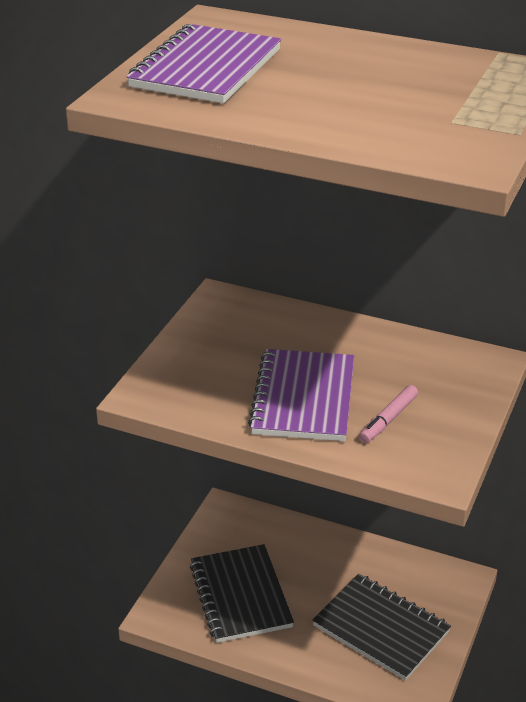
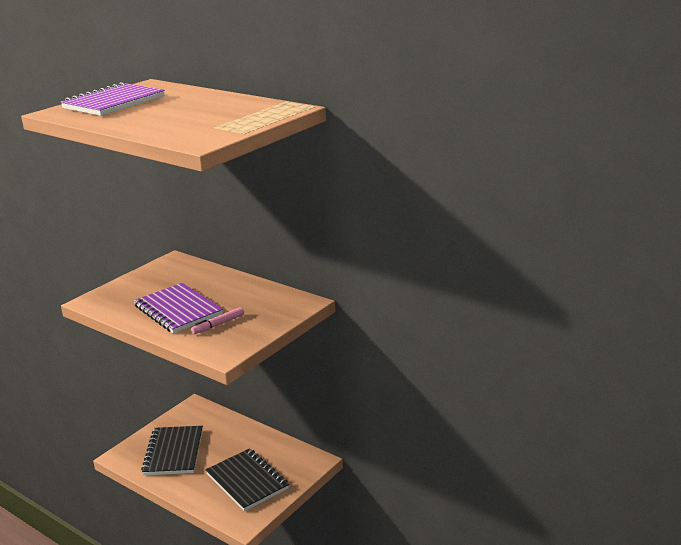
camera: 15 degrees right, 10 degrees down
purple notebook [248,349,354,441] -> purple notebook turned 60 degrees counterclockwise [134,283,223,334]

